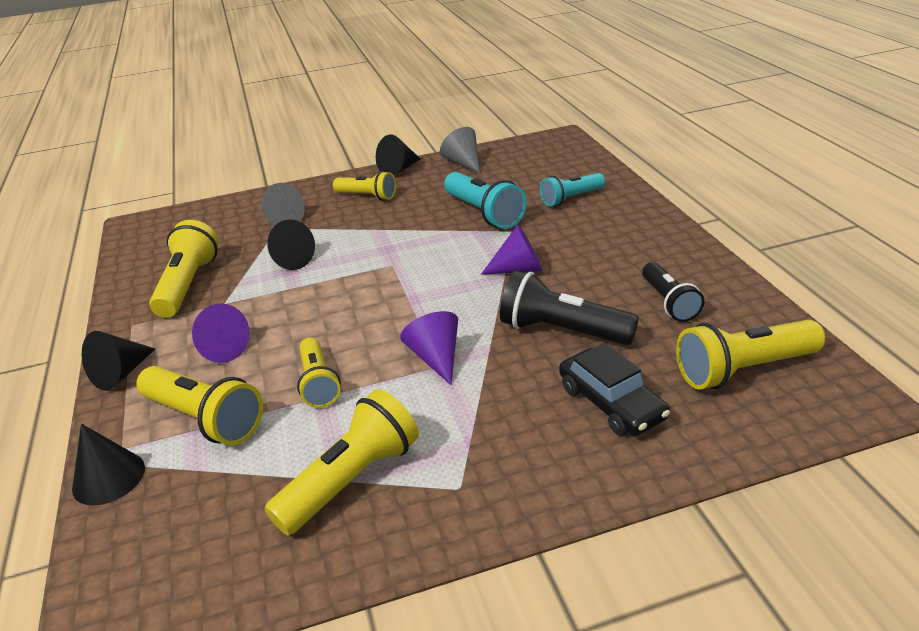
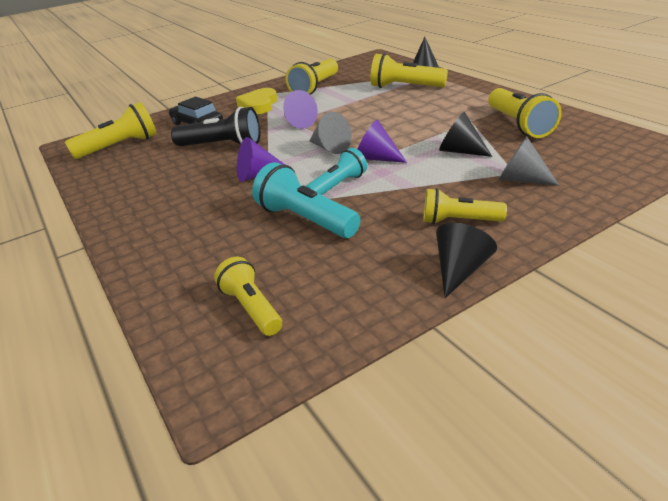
camera: 165 degrees right, 0 degrees up
black cone [82,331,155,391] -> none
purple cone [192,304,250,363] -> purple cone moved to [358,120,407,163]
yellow flashlight [297,338,341,408] -> yellow flashlight moved to [214,257,282,336]
grey cone [440,127,480,173] -> grey cone moved to [309,112,352,154]
turquoise flashlight [540,173,605,207] -> turquoise flashlight moved to [306,148,367,195]
black flashlight [642,262,704,322] -> none
none -> yellow heart [236,88,277,114]

